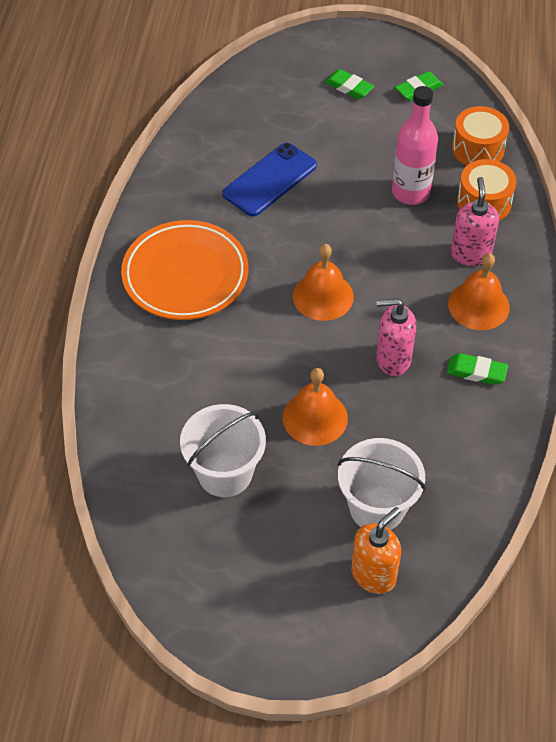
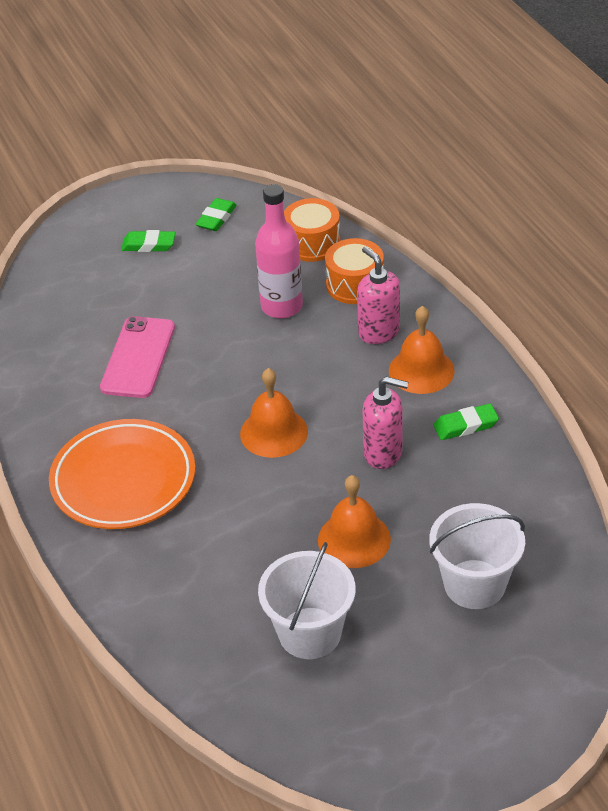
camera: 30 degrees left, 10 degrees down
blue phone [222,143,317,217] -> pink phone [100,316,175,398]
orange soap dispenser [351,507,401,594] -> none
pink soap dispenser [376,299,416,376] -> pink soap dispenser turned 135 degrees counterclockwise [362,377,409,469]

